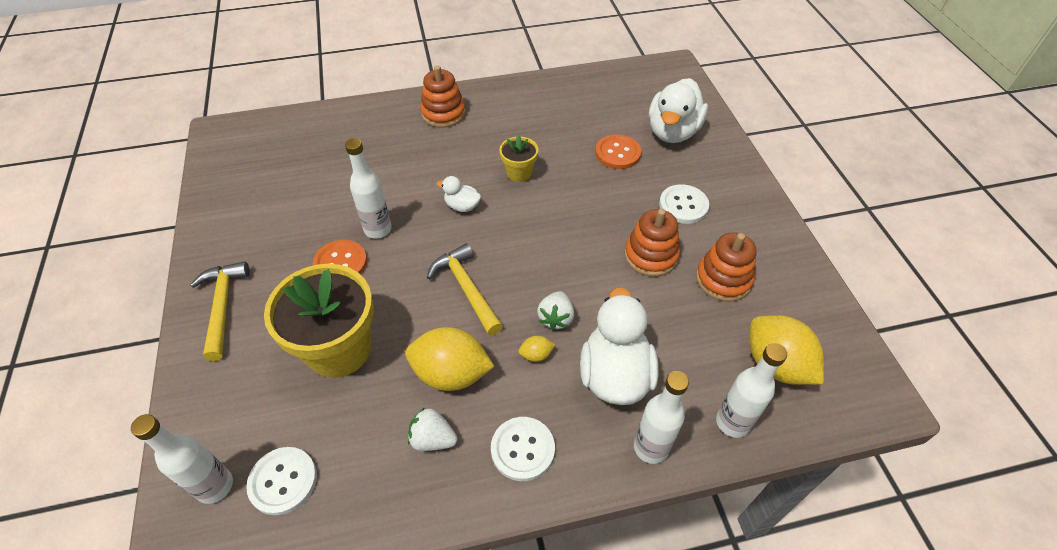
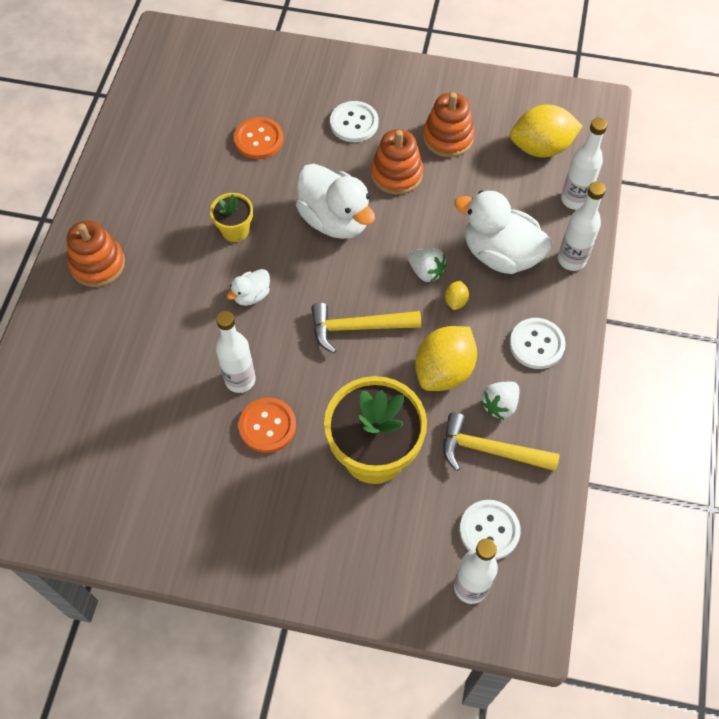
camera: 65 degrees left, 10 degrees up
yellow hammer [190,261,250,361] -> yellow hammer moved to [443,413,559,471]
white duck [649,78,708,143] -> white duck moved to [296,164,375,239]

